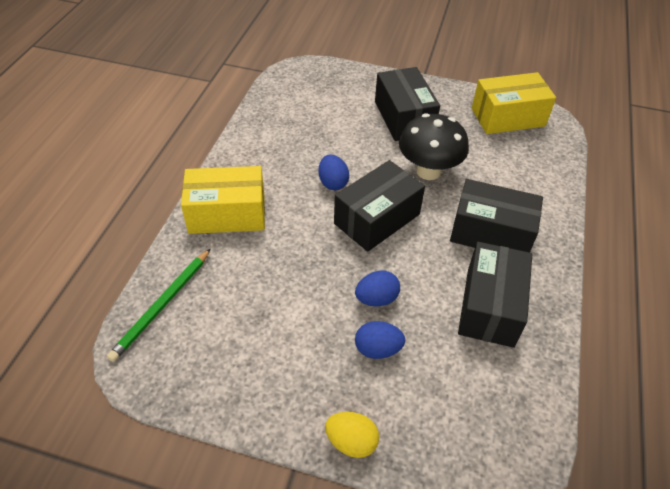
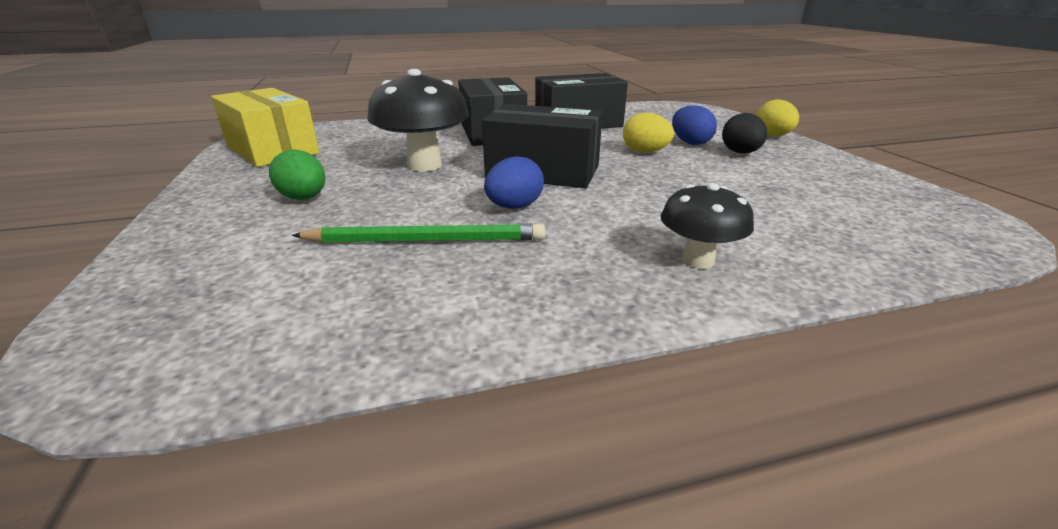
camera: 120 degrees left, 20 degrees down
green pencil [107,249,210,362] -> green pencil moved to [292,224,545,243]
yellow box [181,166,265,234] -> black mushroom [661,183,754,269]
blue egg [355,271,400,306] -> yellow egg [623,113,674,153]
black box [375,67,440,141] -> green egg [269,149,325,200]
none -> black egg [722,113,768,153]

